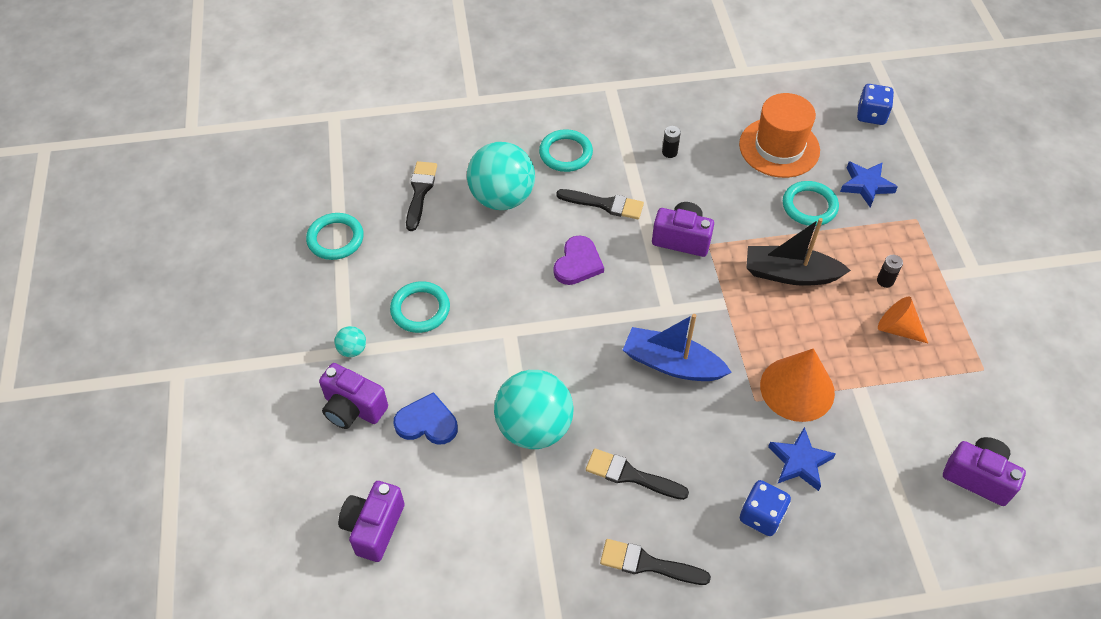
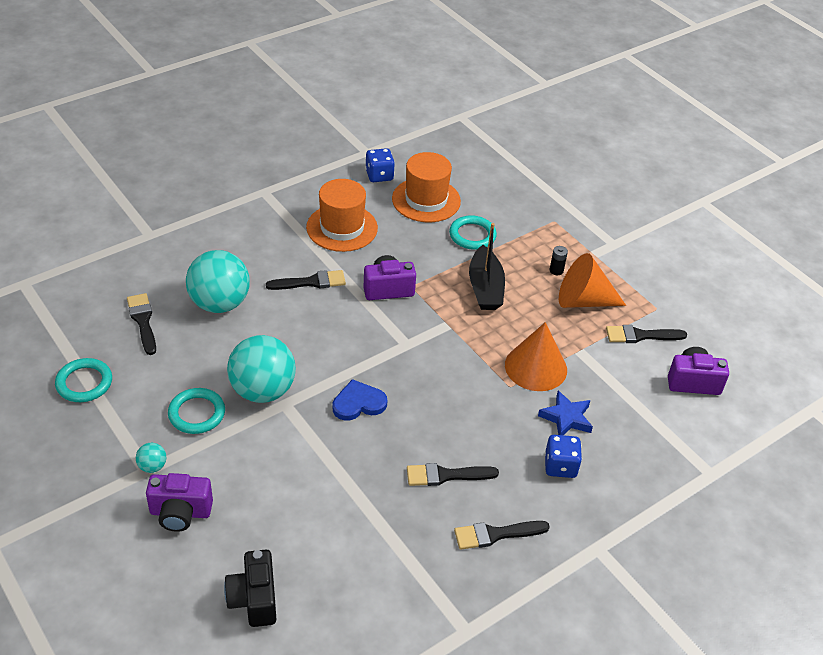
camera: 30 degrees left, 10 degrees down
purple camera [338,481,405,562] -> black camera [224,550,276,627]
blue heart [393,392,458,445] -> blue heart moved to [333,379,387,421]
turquoise ball [494,370,574,449] -> turquoise ball moved to [227,335,296,403]
turquoise ring [539,129,593,172] -> none
purple heart [554,235,604,285] -> none
blue boat [623,314,732,381] -> none
black battery [662,126,681,158] -> orange hat [306,179,378,252]
black boat [746,218,851,286] -> black boat turned 75 degrees counterclockwise [469,223,505,310]
blue star [840,161,898,208] -> none
blue dice [857,84,894,125] -> blue dice moved to [365,148,395,182]
orange cone [878,297,928,343] -> orange cone [559,253,626,308], size x1.61
none -> black brush [606,325,687,343]

